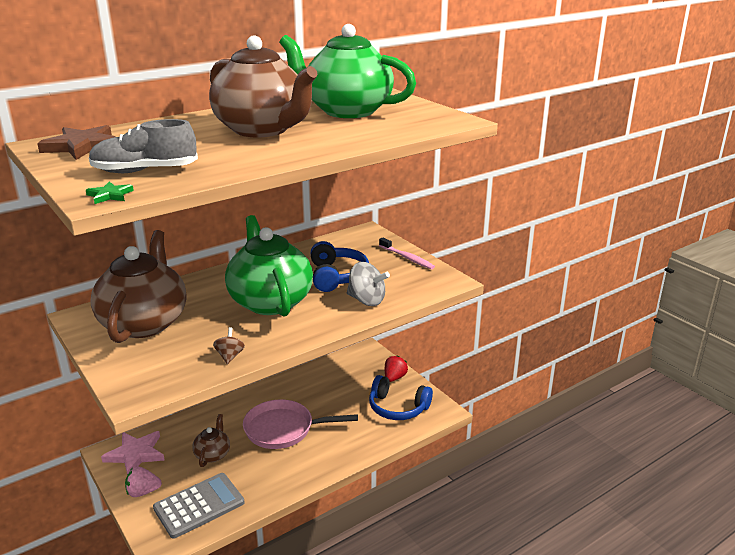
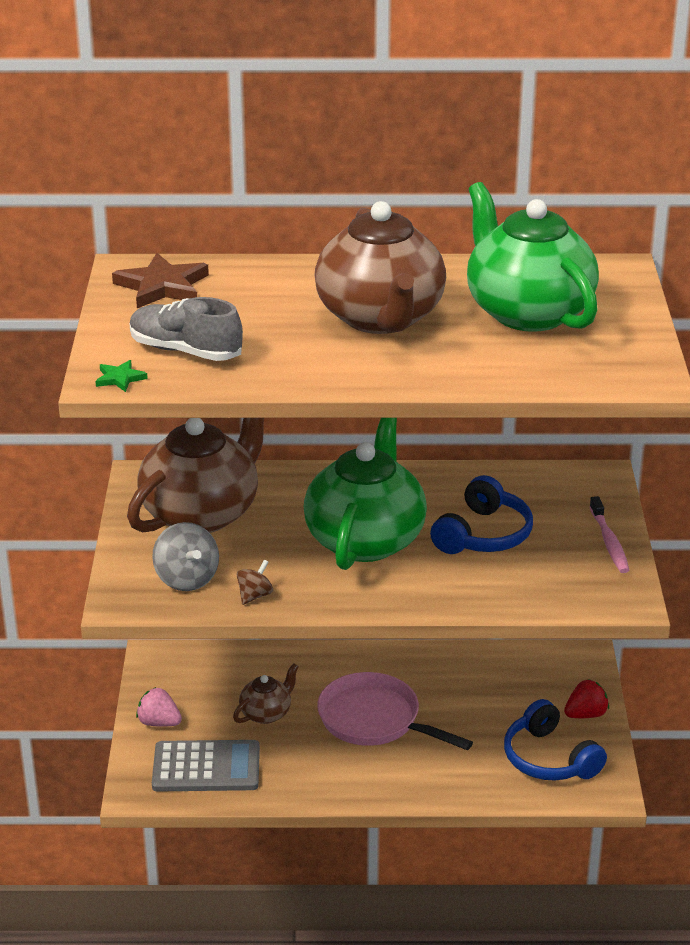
camera: 35 degrees right, 5 degrees up
pink star [101,431,165,475] -> none
grey spinning top [347,262,390,306] -> grey spinning top moved to [152,522,219,591]

